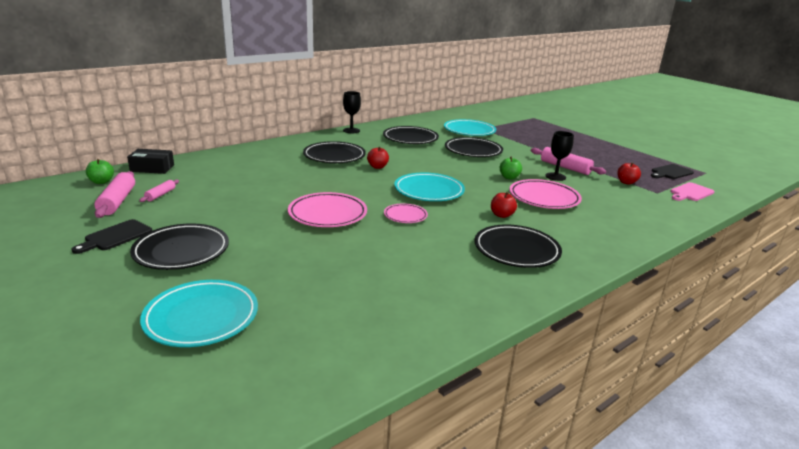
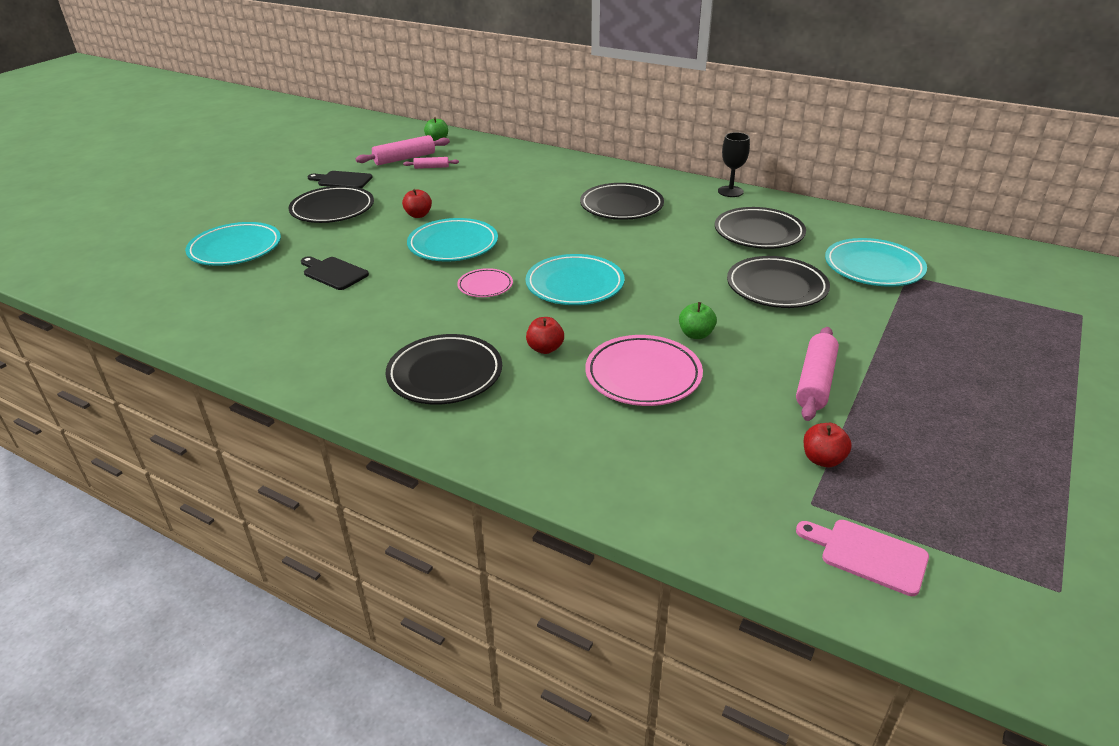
camera: 70 degrees right, 10 degrees up
black box [127,149,174,174] -> none
pink plate [288,192,367,227] -> turquoise plate [407,218,498,261]
red apple [367,147,389,169] -> red apple moved to [402,189,432,218]
black goblet [545,131,574,181] -> none
black cutting board [651,164,694,179] -> black cutting board moved to [301,256,369,290]

